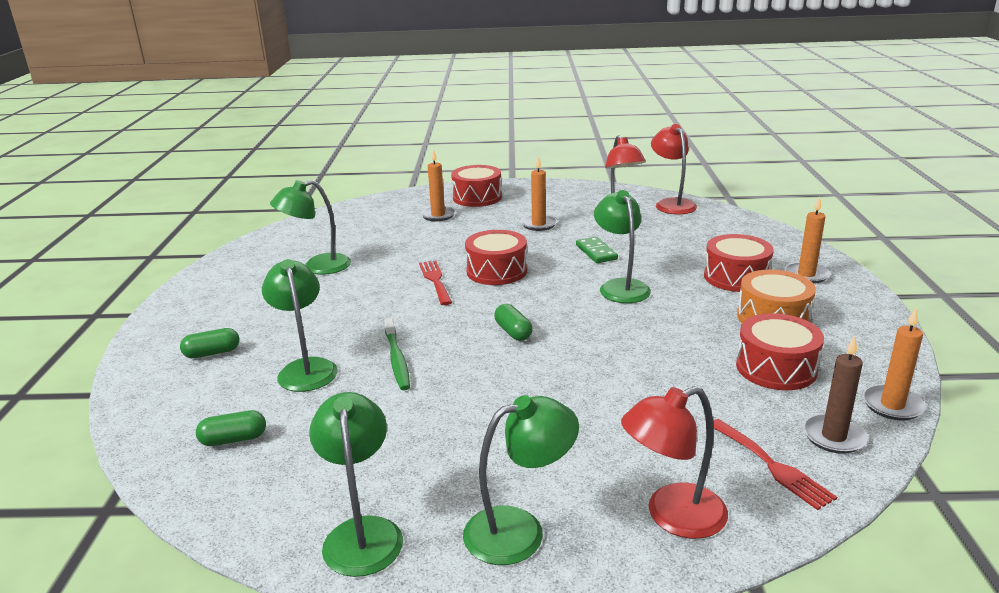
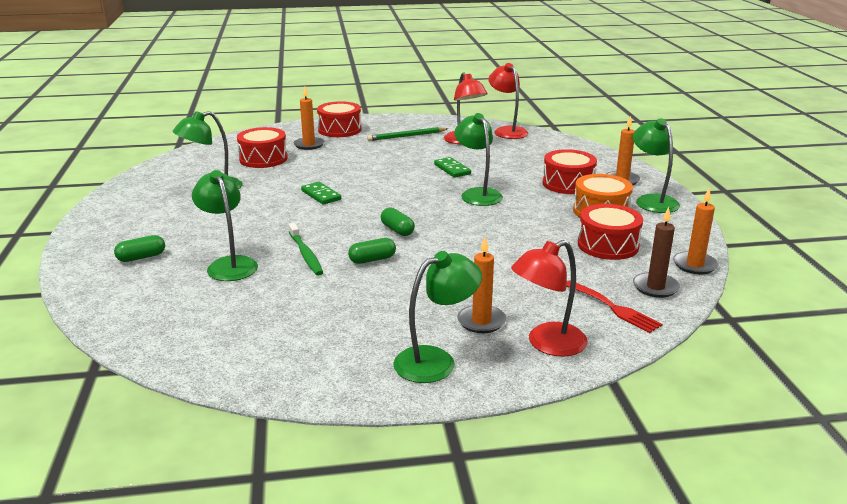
camera: 10 degrees left, 0 degrees up
green capsule [196,410,266,446] -> green capsule moved to [348,238,396,264]
green lamp [309,392,403,577] -> green lamp moved to [633,118,680,213]
red fork [419,260,452,305] -> green domino [301,182,341,205]
red drum [465,230,527,285] -> red drum moved to [237,127,288,168]
orange candle [521,156,557,231] -> orange candle moved to [457,237,506,333]
none -> green pencil [367,127,448,141]

